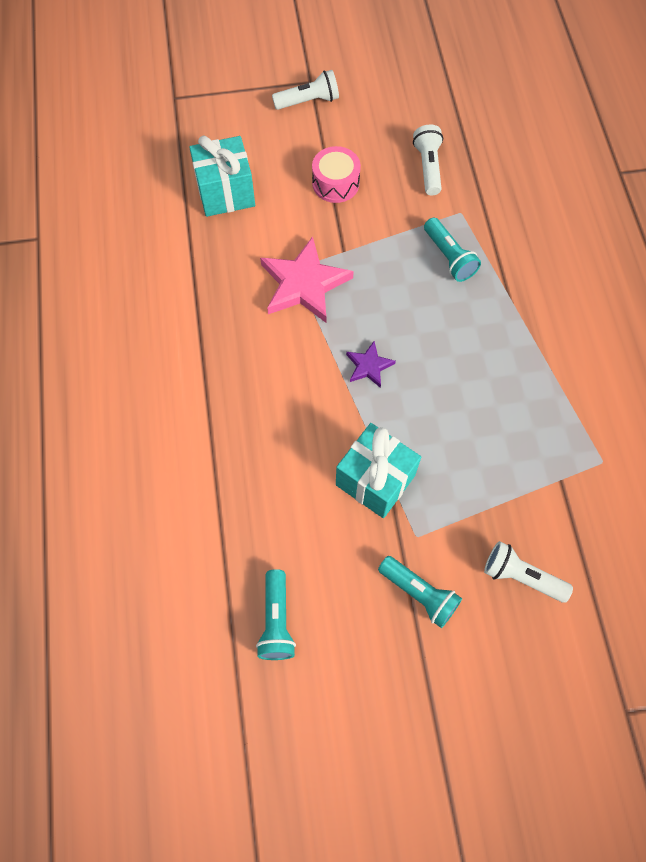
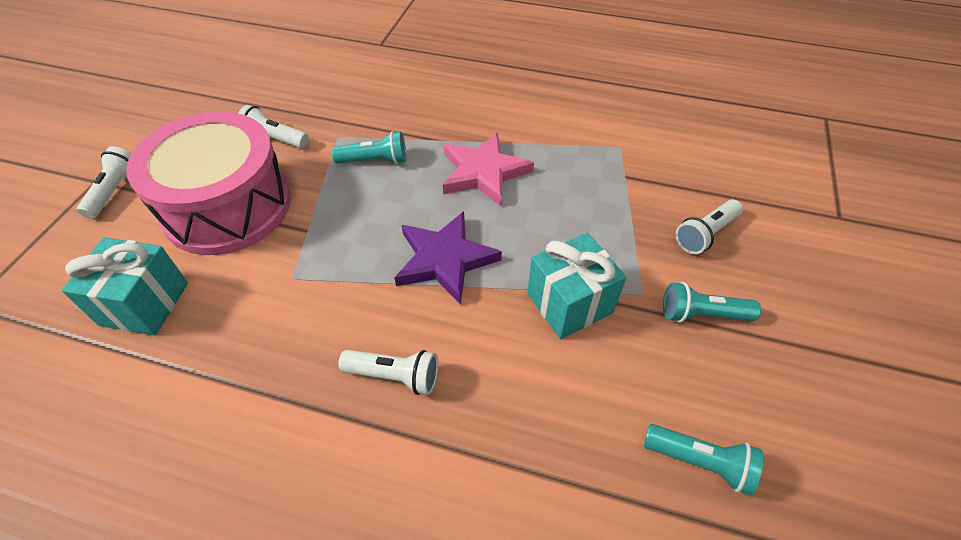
camera: 65 degrees left, 15 degrees down
pink star [260,236,354,323] -> pink star moved to [443,133,534,206]
pink drum [312,146,361,203] -> pink drum [126,111,291,255], size x2.35
purple star [346,341,396,388] -> purple star [394,211,502,305], size x1.97
turquoise flashlight [378,556,462,628] -> turquoise flashlight turned 150 degrees counterclockwise [663,282,761,323]
none -> white flashlight [338,350,438,395]

